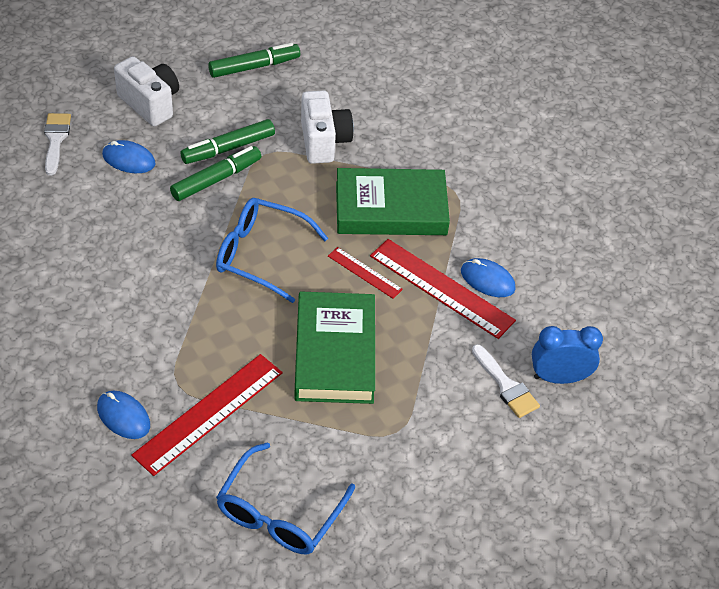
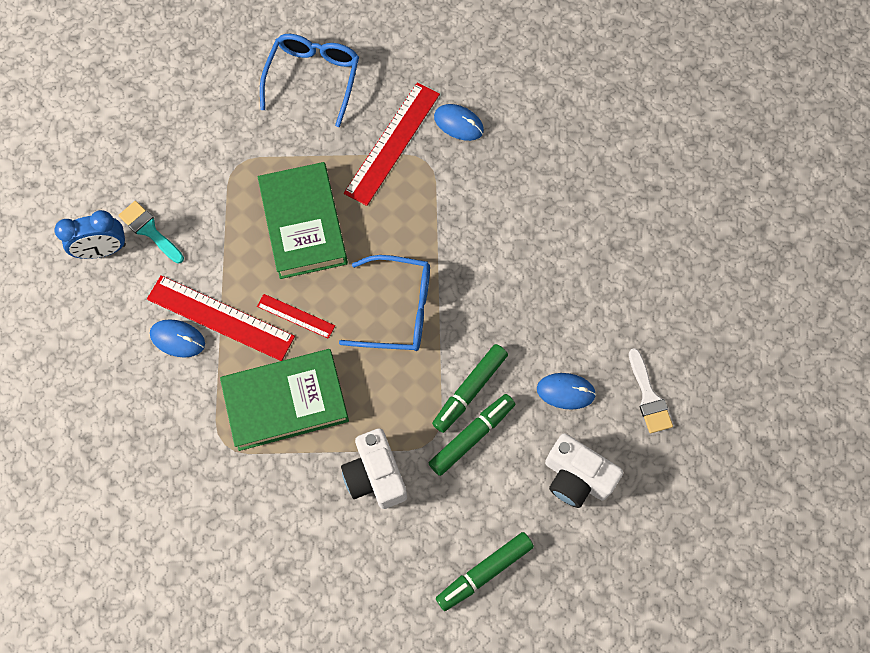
camera: 170 degrees right, 20 degrees up
white brush [472,344,540,418] -> turquoise brush [119,201,184,264]

